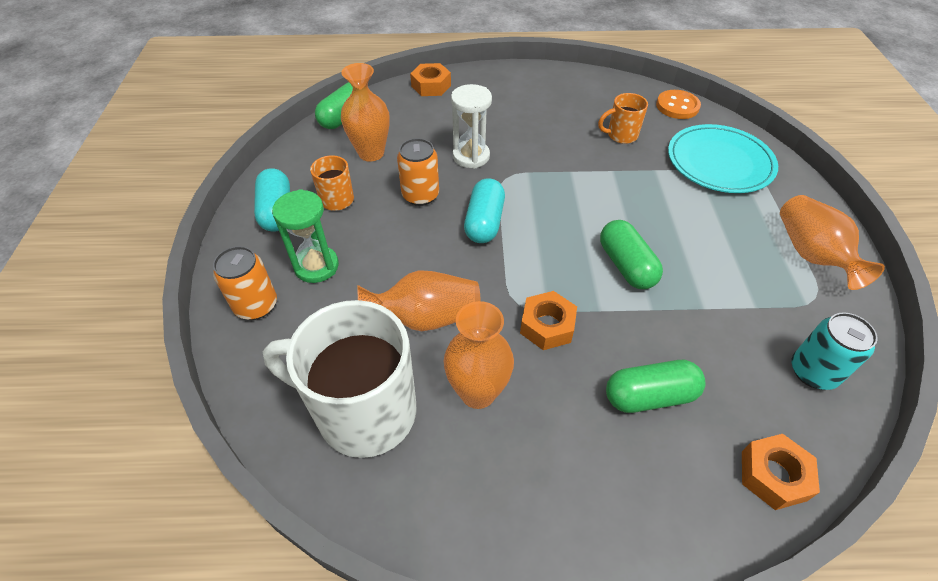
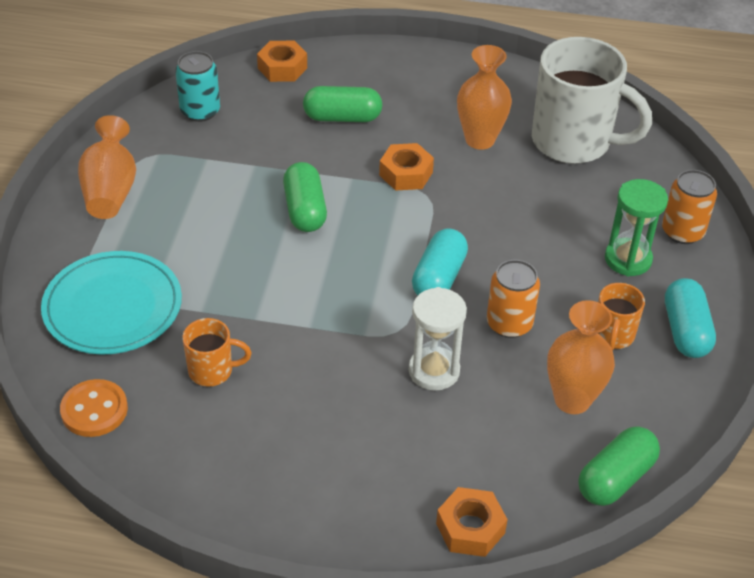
camera: 170 degrees left, 5 degrees down
orange vase [358,270,481,331] -> none

